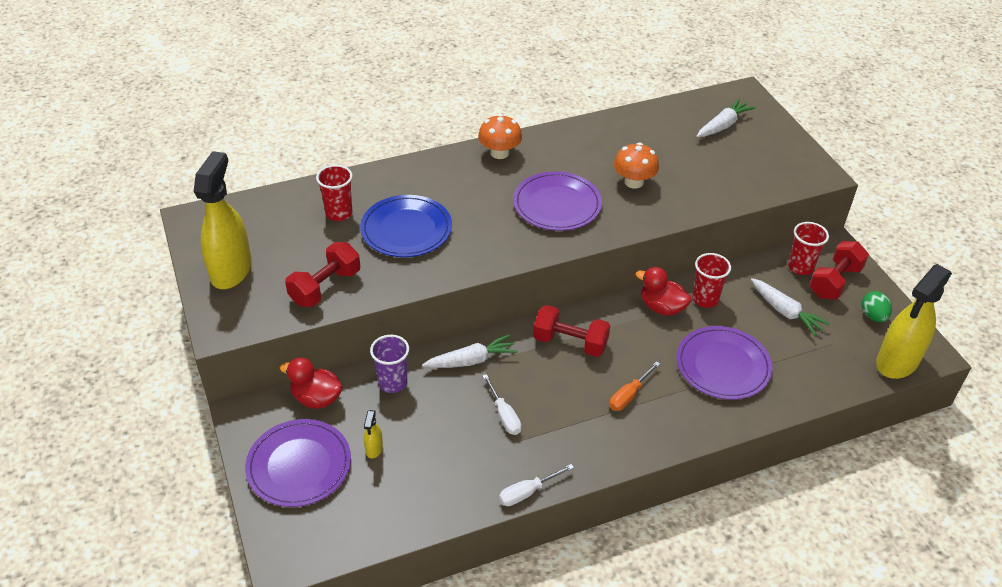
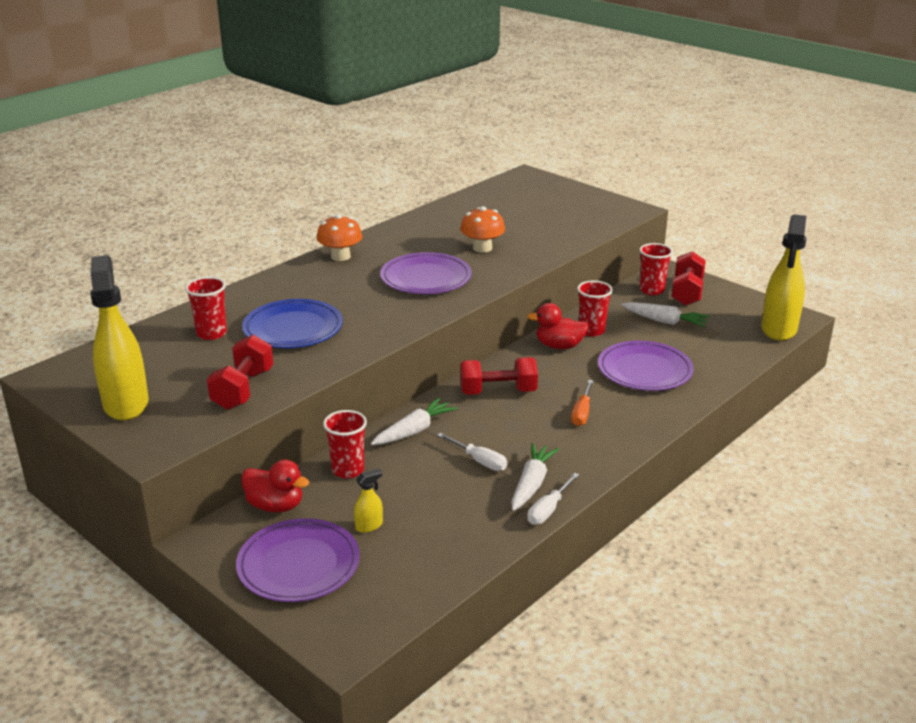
camera: 25 degrees left, 15 degrees down
red duck [279,357,343,409] -> red duck turned 150 degrees counterclockwise [241,460,309,513]
yellow spray bottle [364,410,383,458] -> yellow spray bottle turned 105 degrees counterclockwise [354,468,383,533]
purple cup [370,335,409,393] -> red cup [323,410,367,479]
white carrot [696,98,756,137] -> white carrot moved to [511,443,559,511]
green egg [862,291,892,322] -> none

